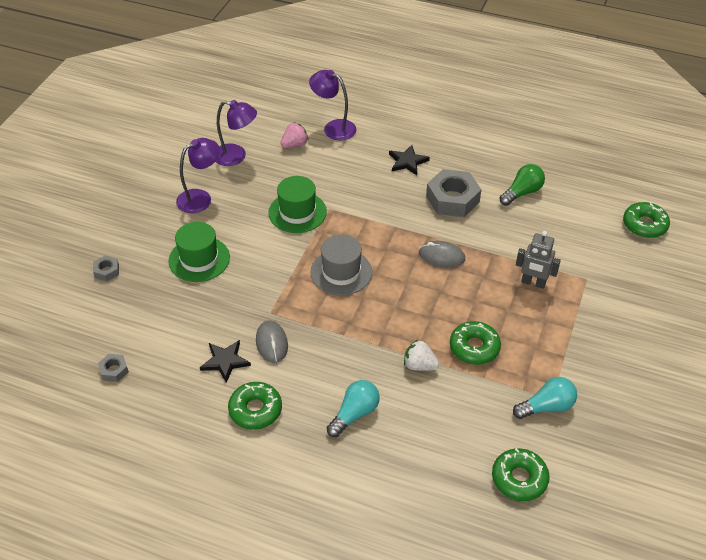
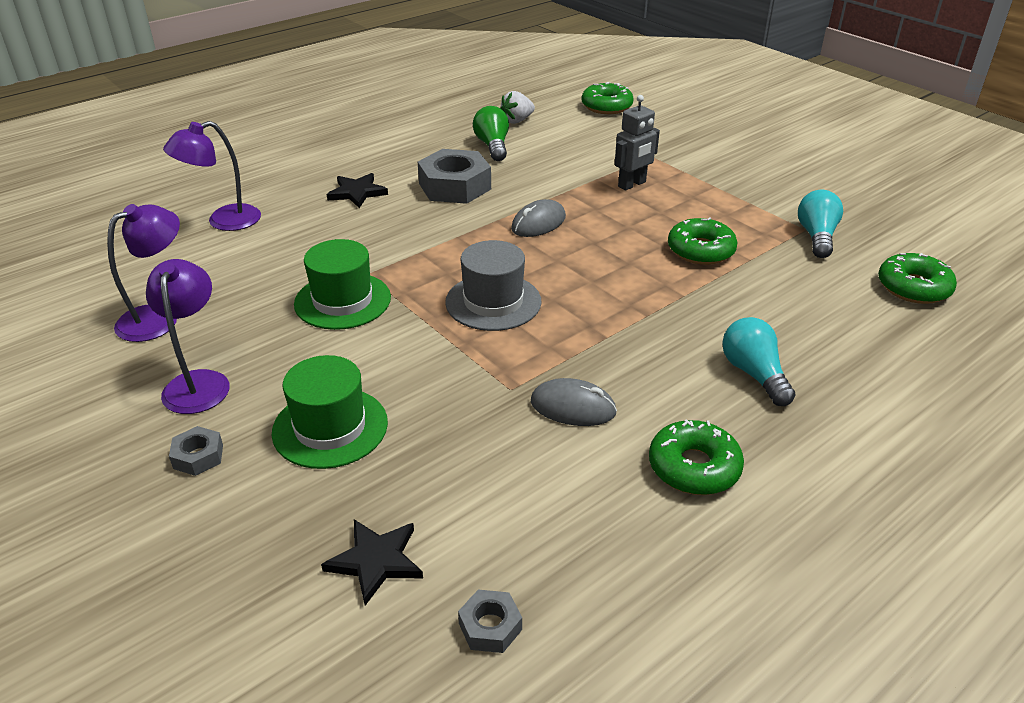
camera: 60 degrees left, 10 degrees down
grey nut [93,255,119,281] -> grey nut moved to [169,426,223,476]
black star [200,340,251,383] -> black star moved to [321,519,423,606]
pink strawberry [280,122,309,148] -> none
white strawberry [404,340,439,371] -> white strawberry moved to [500,91,535,124]

